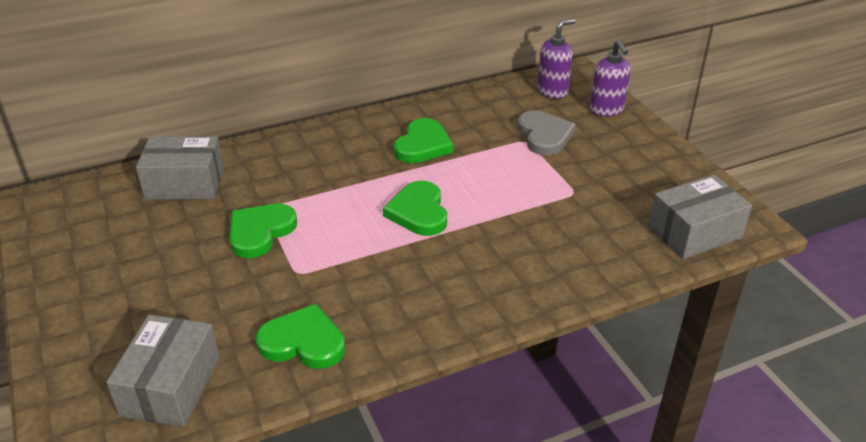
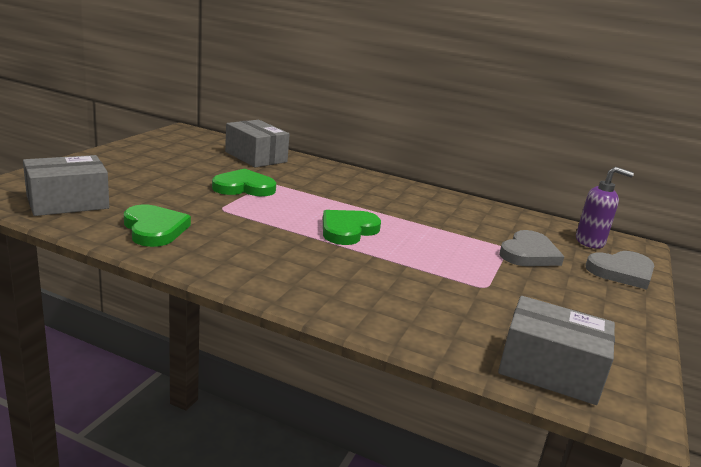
camera: 45 degrees right, 15 degrees down
green heart [394,118,453,163] -> none
purple soap dispenser [590,40,631,116] -> grey heart [585,251,654,290]

